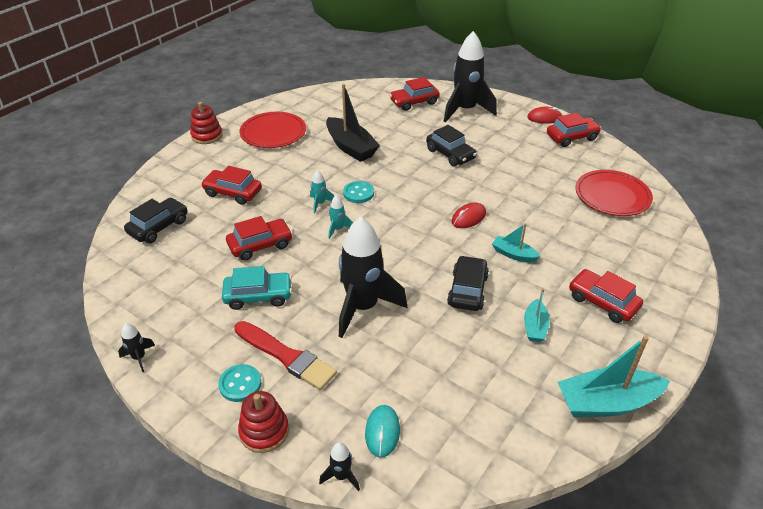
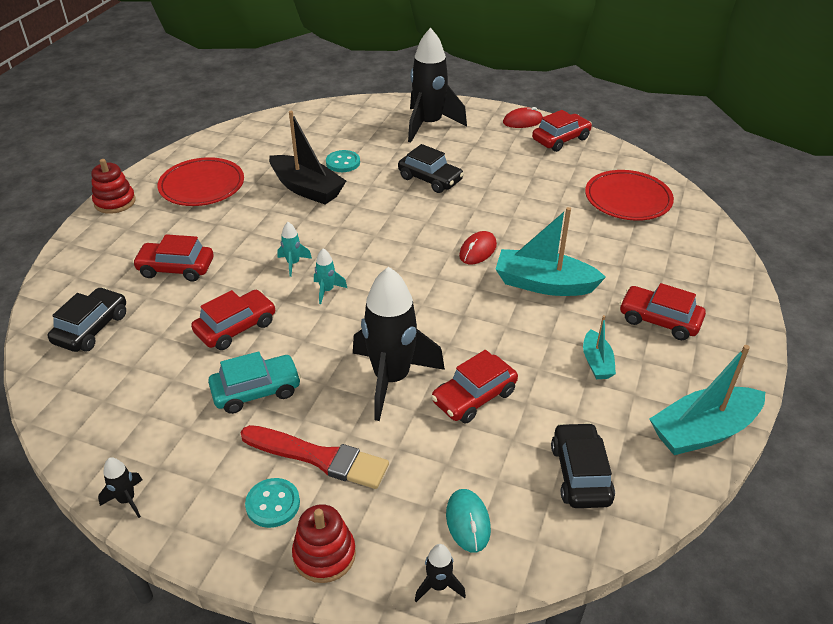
camera: 15 degrees left, 0 degrees up
turquoise button [343,181,374,203] -> turquoise button moved to [326,150,360,172]
red car [389,77,440,111] -> red car moved to [431,350,518,423]
black car [447,255,489,311] -> black car moved to [551,422,615,508]
turquoise boat [492,223,540,262] -> turquoise boat [495,207,606,296], size x1.86

